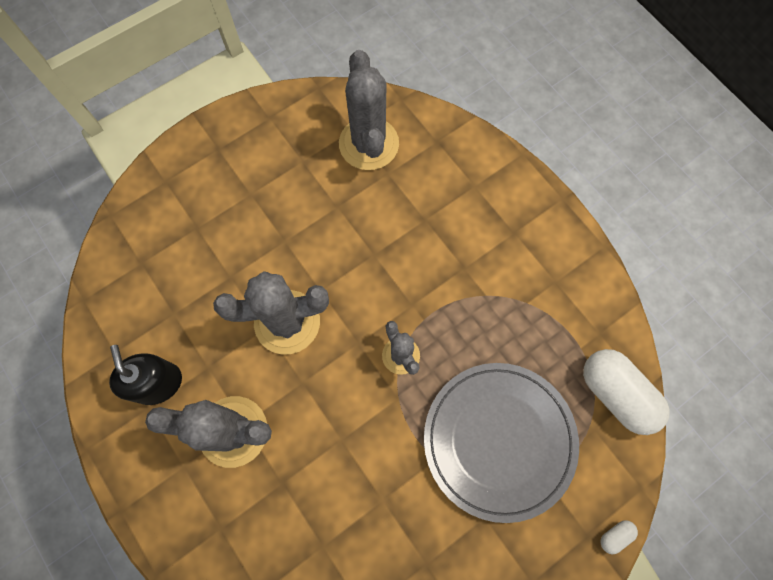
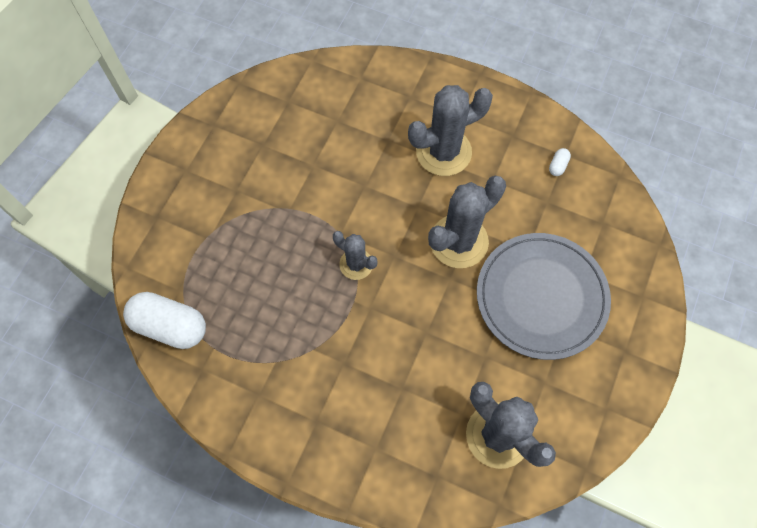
camera: 150 degrees right, 5 degrees down
black soap dispenser [109,345,182,405] -> none
grey plate [424,363,579,523] -> grey plate moved to [477,233,611,360]
white capsule [601,520,638,554] -> white capsule moved to [549,148,571,176]

